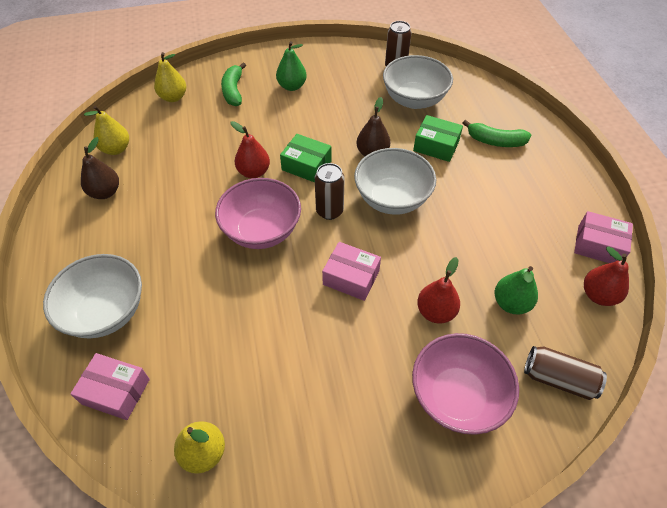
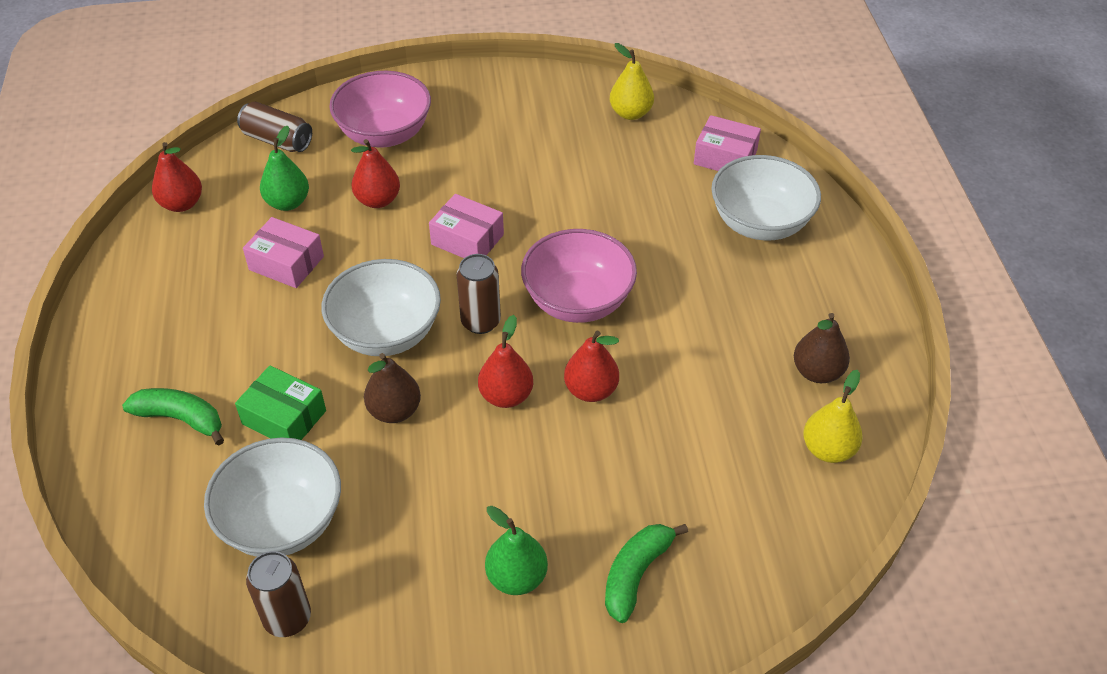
camera: 175 degrees left, 5 degrees down
yellow pear [154,52,186,102] -> none
green banana [221,63,246,106] -> green banana turned 150 degrees counterclockwise [605,524,688,623]
green box [280,134,331,182] -> red pear [478,315,533,408]
pink box [574,211,633,263] -> pink box moved to [243,217,324,288]

